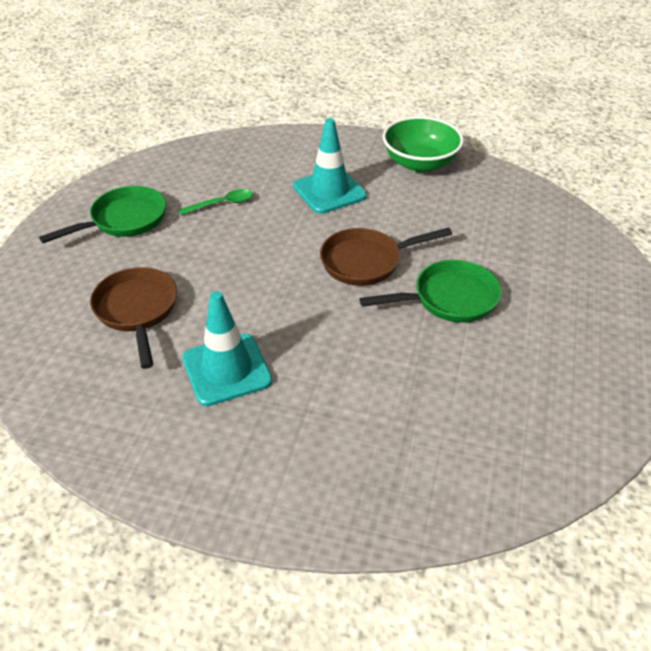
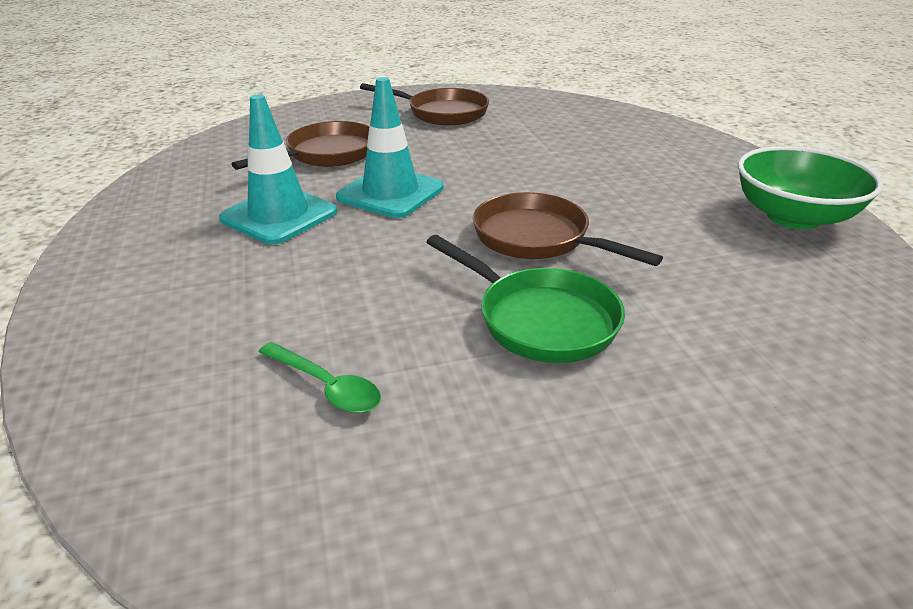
camera: 60 degrees right, 10 degrees down
green pan [39,186,166,243] -> brown pan [360,83,489,126]
green spoon [178,189,253,215] -> green spoon moved to [258,342,381,413]
turquoise traffic cone [293,118,367,214] -> turquoise traffic cone moved to [336,77,444,218]

